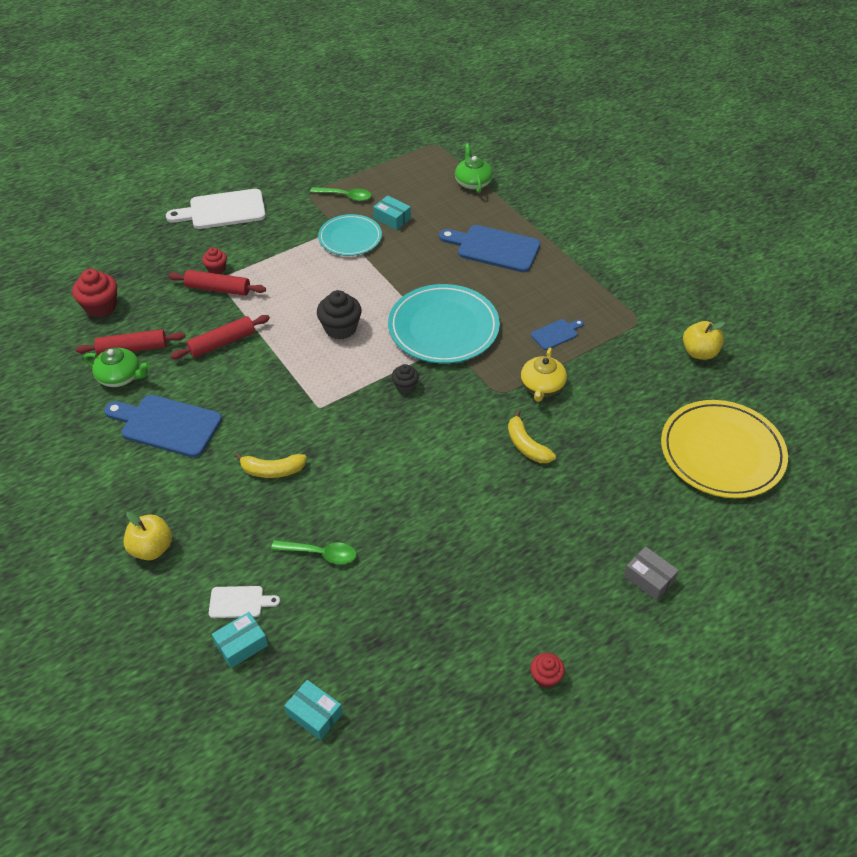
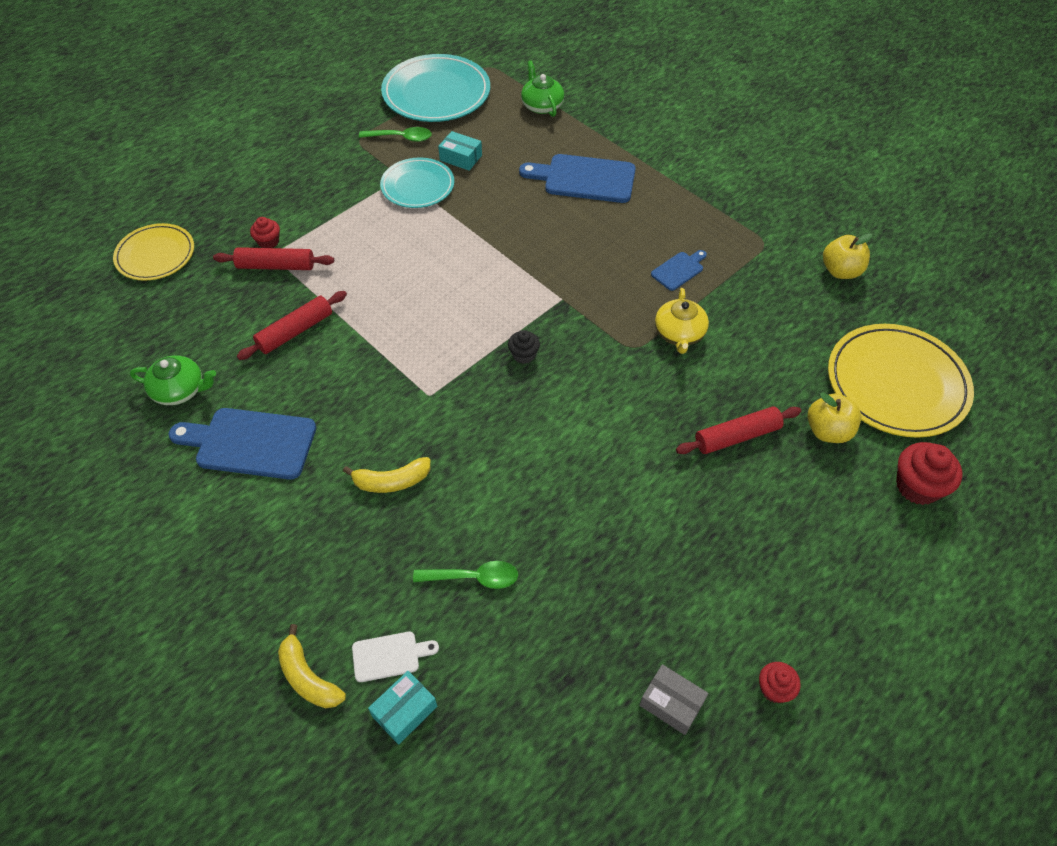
camera: 10 degrees left, 5 degrees up
red cupcake [72,269,117,317] -> red cupcake moved to [896,442,962,505]
red rolling pin [75,329,185,355] -> red rolling pin moved to [676,407,801,454]
yellow apple [124,512,172,560] -> yellow apple moved to [808,392,861,443]
white cutting board [166,189,266,229] -> none
turquoise box [284,680,343,740] -> none
black cupcake [317,290,362,339] -> none
turquoise plate [388,284,500,364] -> turquoise plate moved to [381,54,490,122]
yellow banana [508,410,556,463] -> yellow banana moved to [278,624,346,708]
grey box [624,546,679,601] -> grey box moved to [640,664,708,735]
none -> yellow plate [113,223,194,281]

